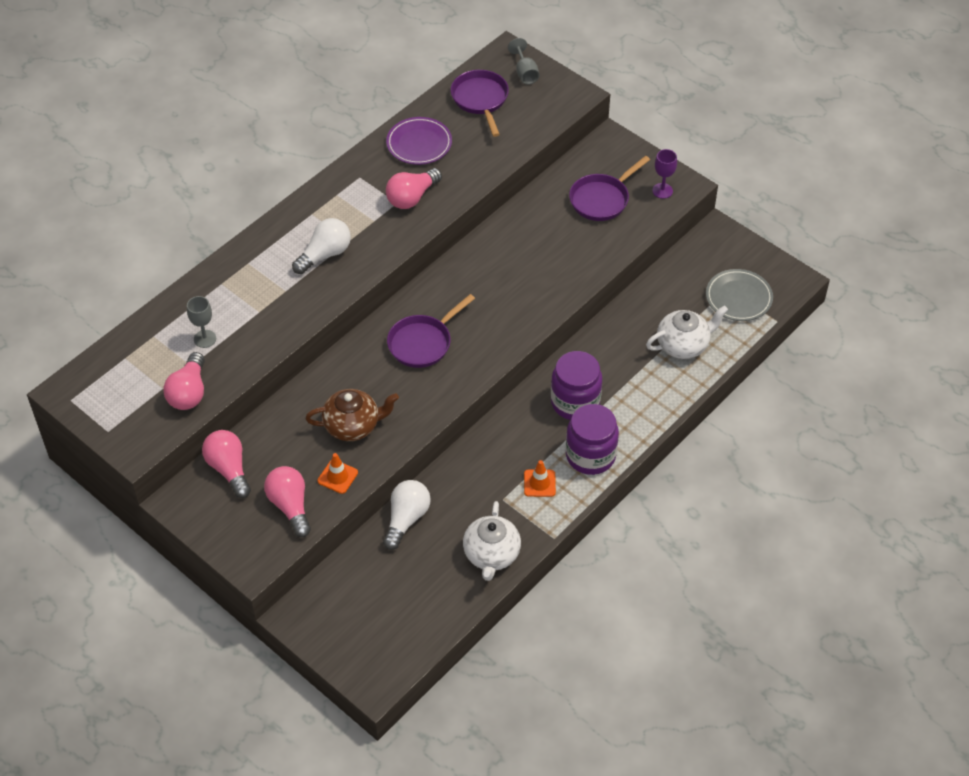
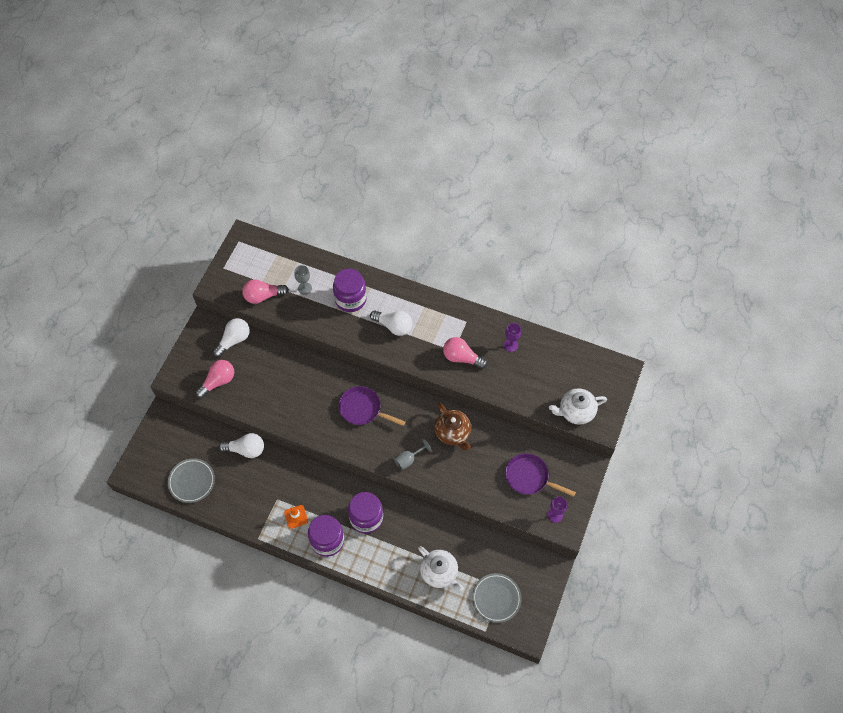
camera: 70 degrees right, 10 degrees up
pink light bulb [202,430,251,498] -> white light bulb [213,318,250,357]
brown teapot [305,389,399,441] -> brown teapot moved to [434,403,471,450]
orange traffic cone [318,453,358,494] -> none
purple plate [386,117,452,165] -> purple goblet [504,323,521,352]
purple pan [451,70,509,137] -> none
white teapot [463,501,521,581] -> white teapot moved to [549,388,607,425]
grey goblet [508,38,540,84] -> grey goblet moved to [394,439,432,470]
none -> grey plate [168,458,215,503]
none -> purple jar [333,269,367,312]

